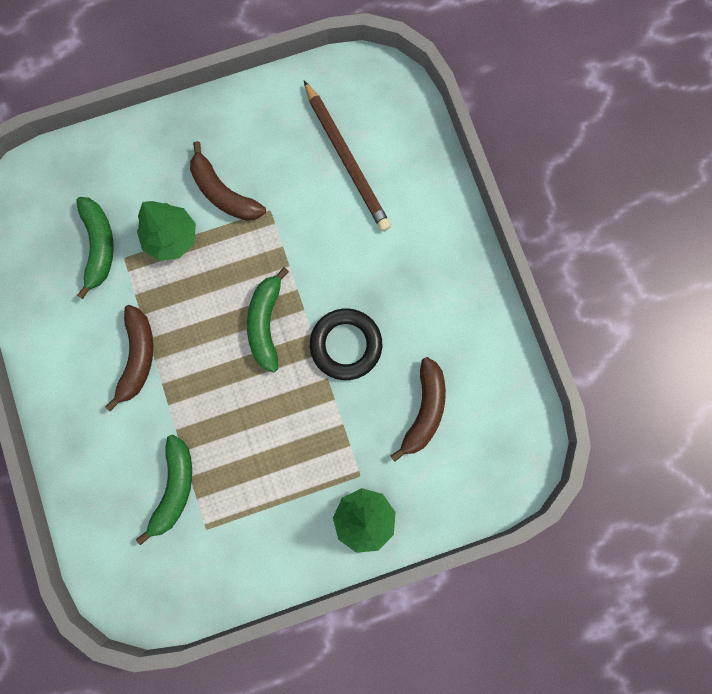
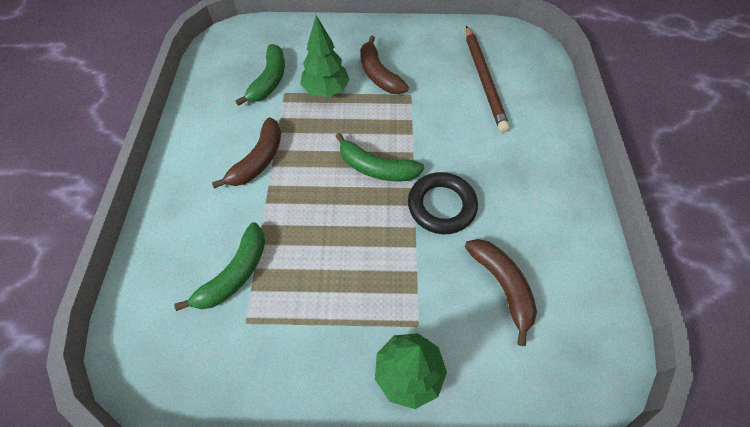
camera: 20 degrees right, 20 degrees down
green banana [247,267,289,373] -> green banana turned 90 degrees counterclockwise [335,133,424,182]
brown banana [390,357,446,462] -> brown banana turned 60 degrees counterclockwise [465,239,537,346]

